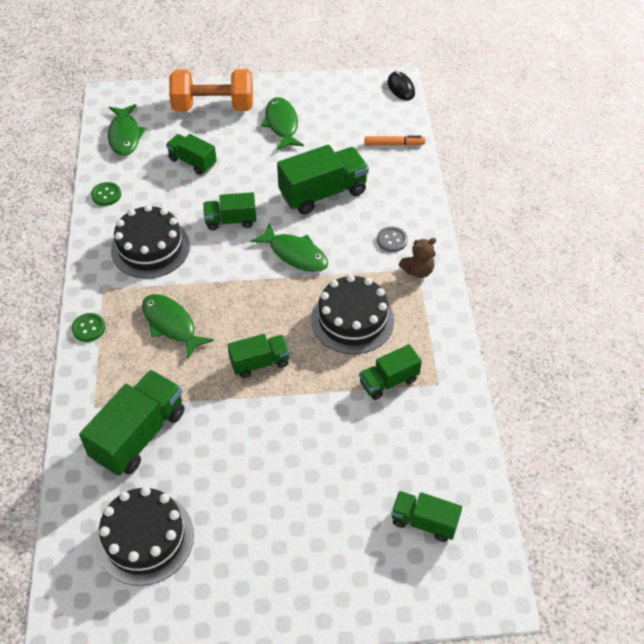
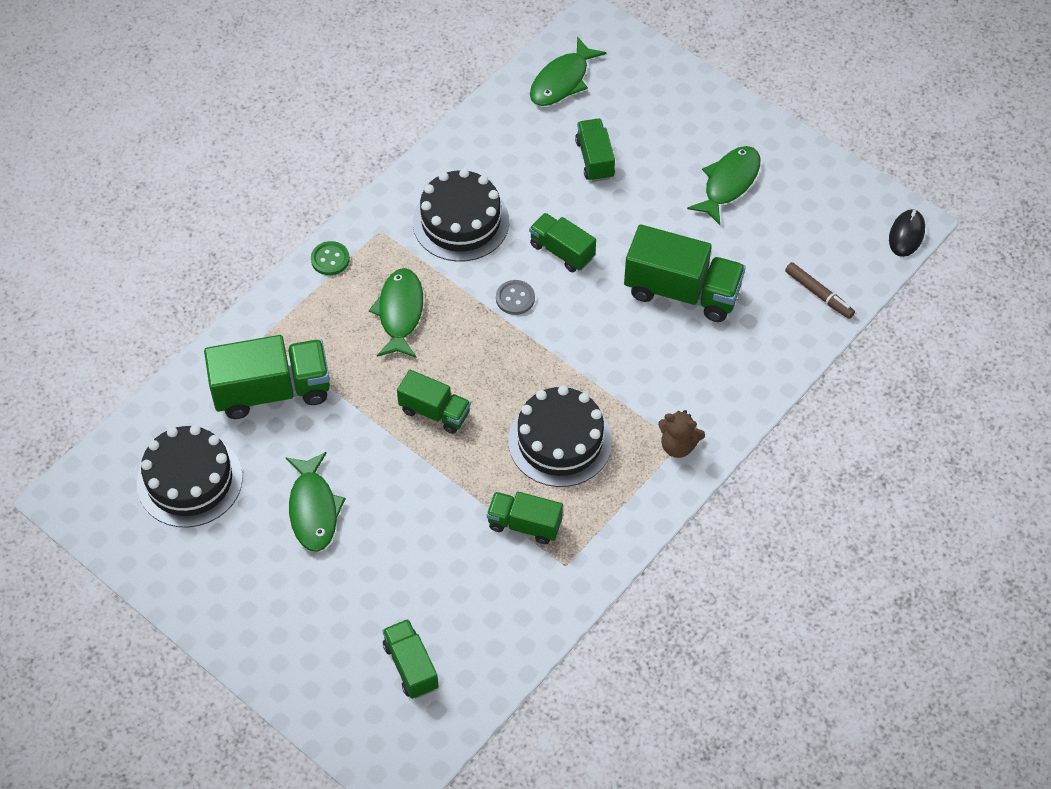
camera: 45 degrees right, 5 degrees up
green button [91,182,121,206] -> none
orange dumbbell [169,69,253,112] -> none
green fish [251,223,328,272] -> green fish moved to [286,452,346,552]
orange marker [365,135,425,146] -> brown marker [785,262,855,319]
grey button [377,227,408,252] -> grey button moved to [496,280,535,315]

